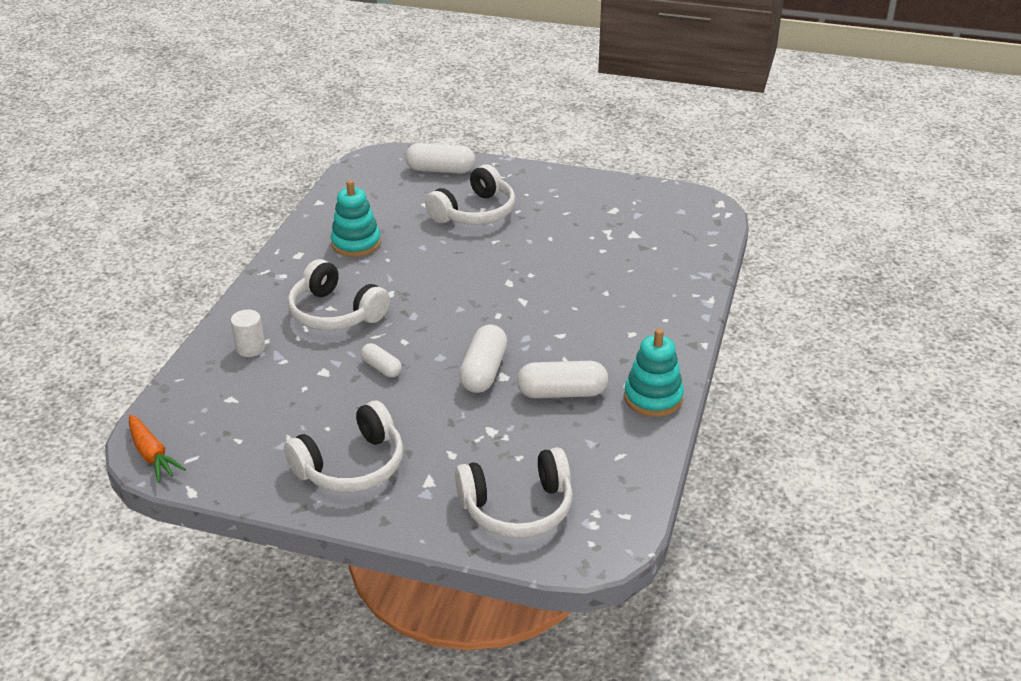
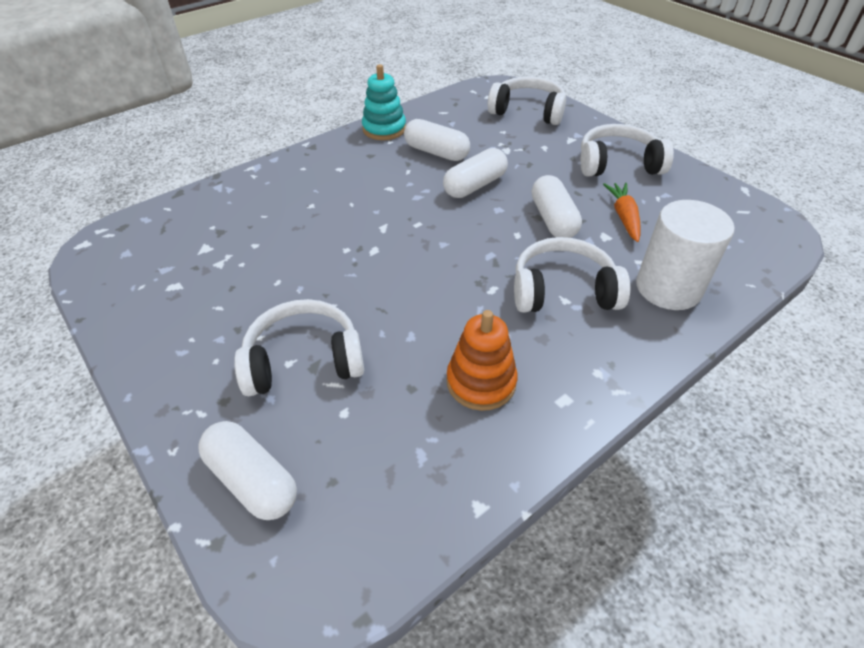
camera: 145 degrees left, 10 degrees up
orange carrot [129,415,186,483] -> orange carrot moved to [603,183,640,242]
white cylinder [231,309,265,357] -> white cylinder [636,200,735,310], size x2.04
white headphones [288,259,390,330] -> white headphones turned 75 degrees counterclockwise [514,237,630,313]
turquoise stacking toy [331,180,381,257] -> orange stacking toy [447,310,518,411]
white capsule [361,343,402,378] -> white capsule [532,175,582,238], size x1.70

